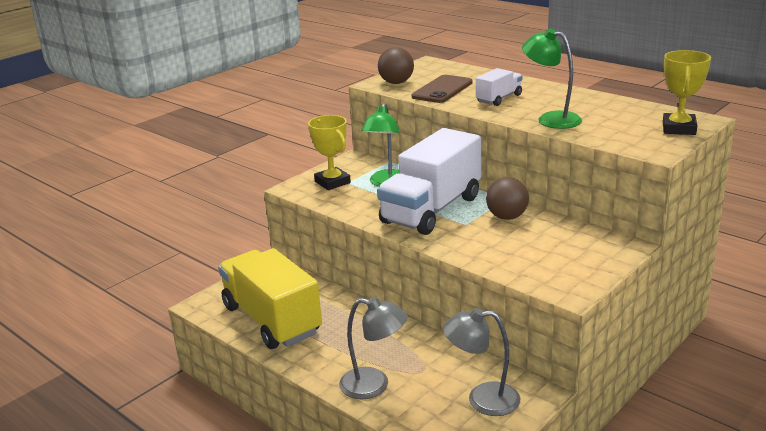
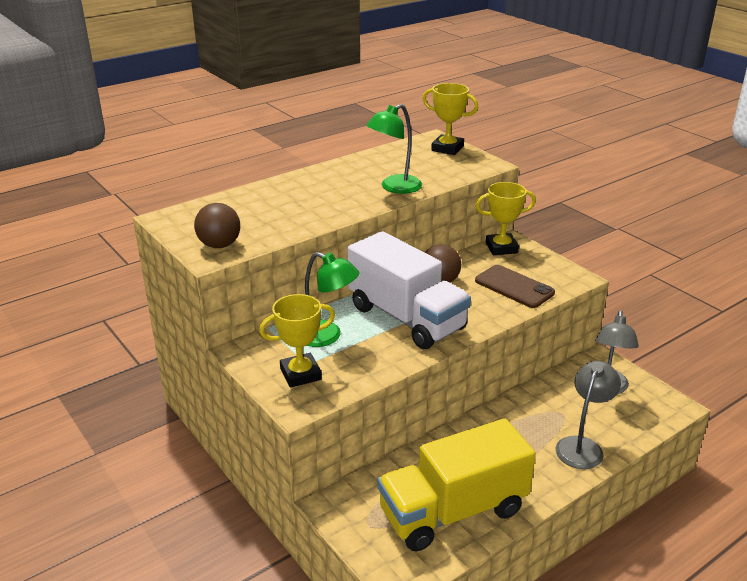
camera: 80 degrees left, 5 degrees up
brown phone [412,75,473,103] -> brown phone moved to [475,265,555,308]
white truck [476,68,522,106] -> none
none -> yellow trophy [476,182,536,255]

